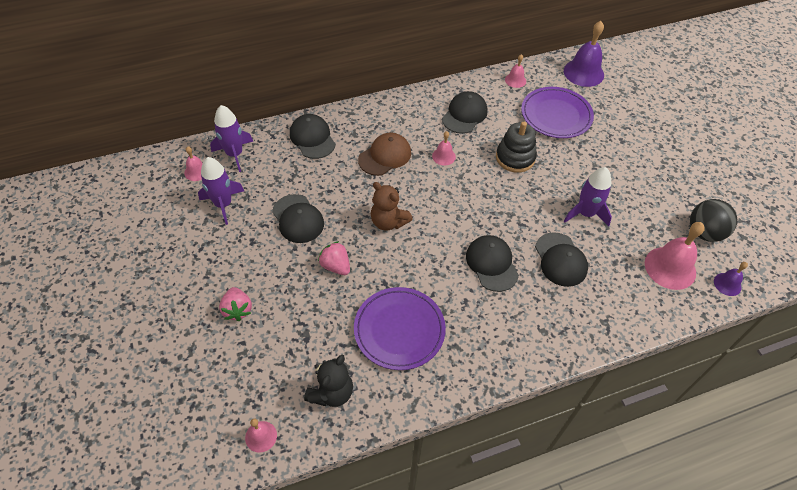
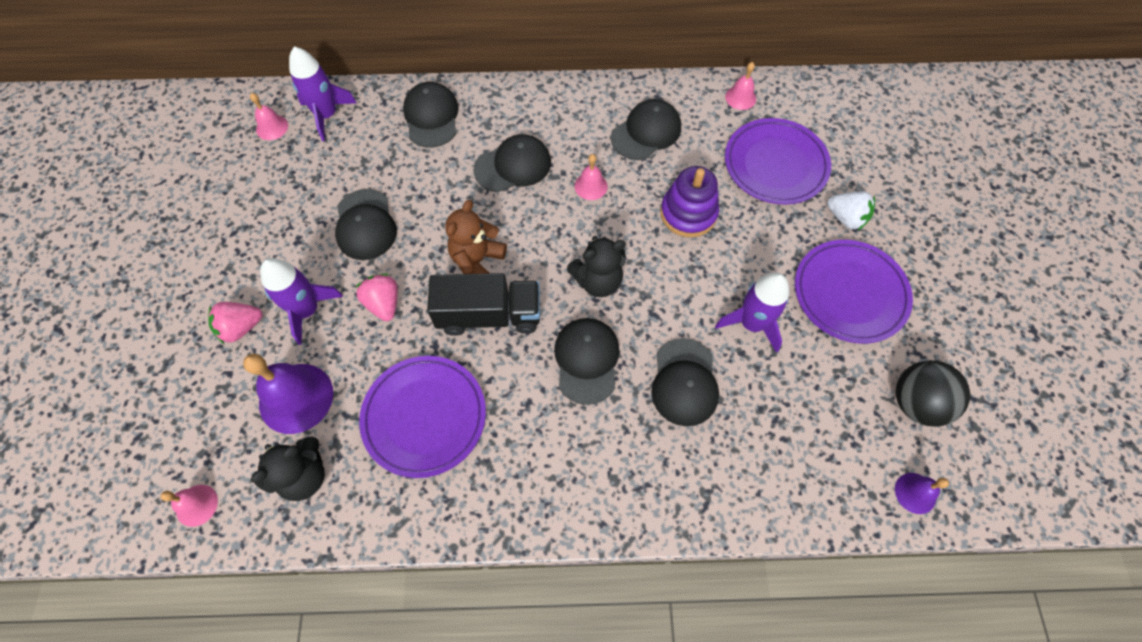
camera: 20 degrees right, 10 degrees up
purple rocket [198,157,244,225] -> purple rocket moved to [260,258,343,345]
pink strawberry [219,287,252,321] -> pink strawberry turned 60 degrees clockwise [208,302,262,344]
brown cap [358,133,411,176] -> black cap [473,134,551,192]
brown teddy bear [371,182,413,231] -> brown teddy bear turned 60 degrees clockwise [445,200,507,274]
black stacking toy [496,122,537,173] -> purple stacking toy [660,166,719,237]
purple bell [564,21,604,87] -> purple bell moved to [243,354,333,434]
pink bell [645,222,705,290] -> none
none -> black truck [427,273,540,336]
none -> black teddy bear [567,236,626,297]
none -> purple plate [795,240,913,344]
none -> white strawberry [827,191,875,230]

